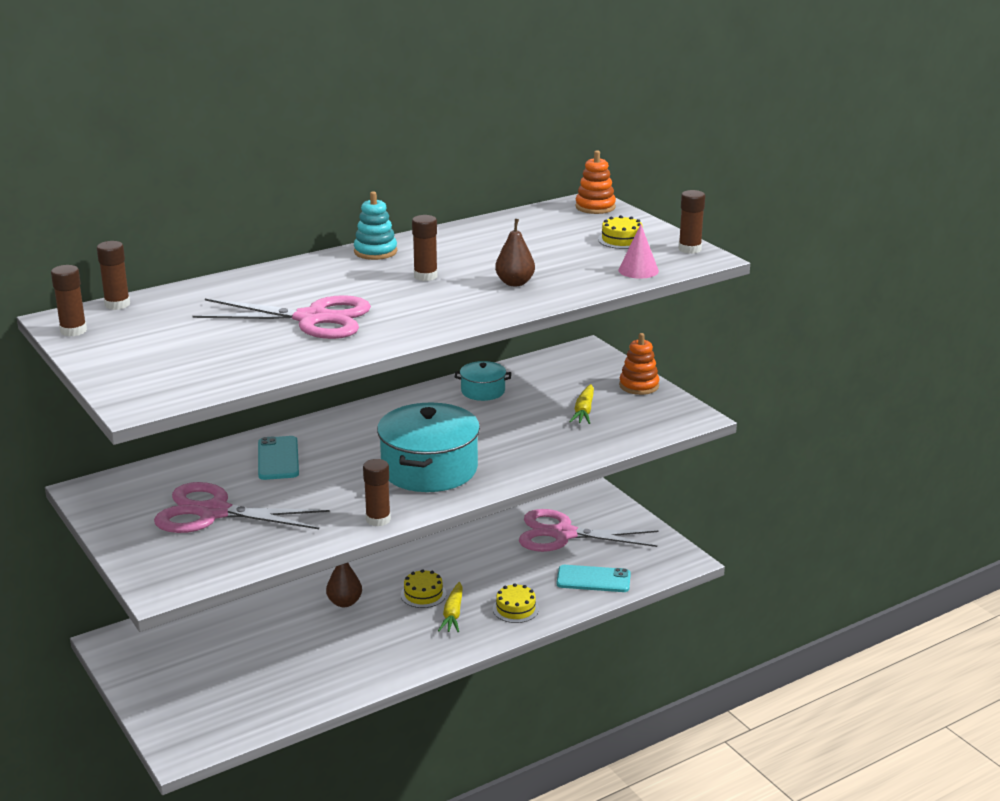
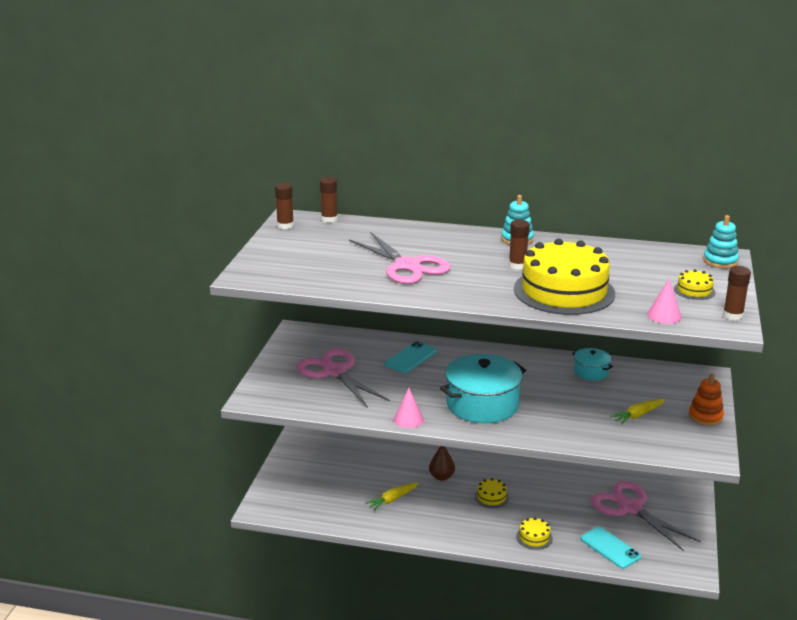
camera: 45 degrees right, 0 degrees up
brown glue stick [363,459,391,526] -> pink cone [393,388,424,428]
yellow carrot [438,582,463,632] -> yellow carrot moved to [365,482,418,511]
brown pear [495,219,535,286] -> yellow cake [514,239,615,315]
orange stacking toy [575,150,616,214] -> turquoise stacking toy [703,215,739,268]

